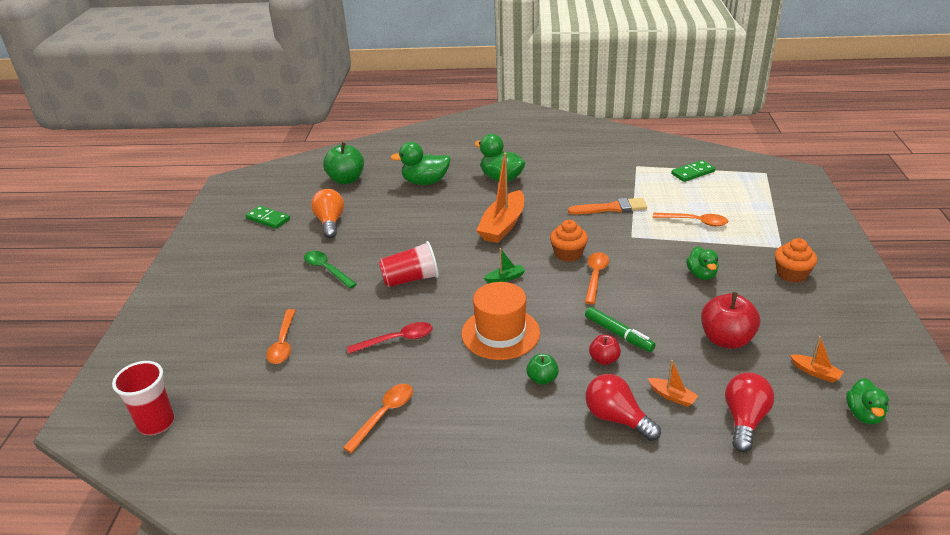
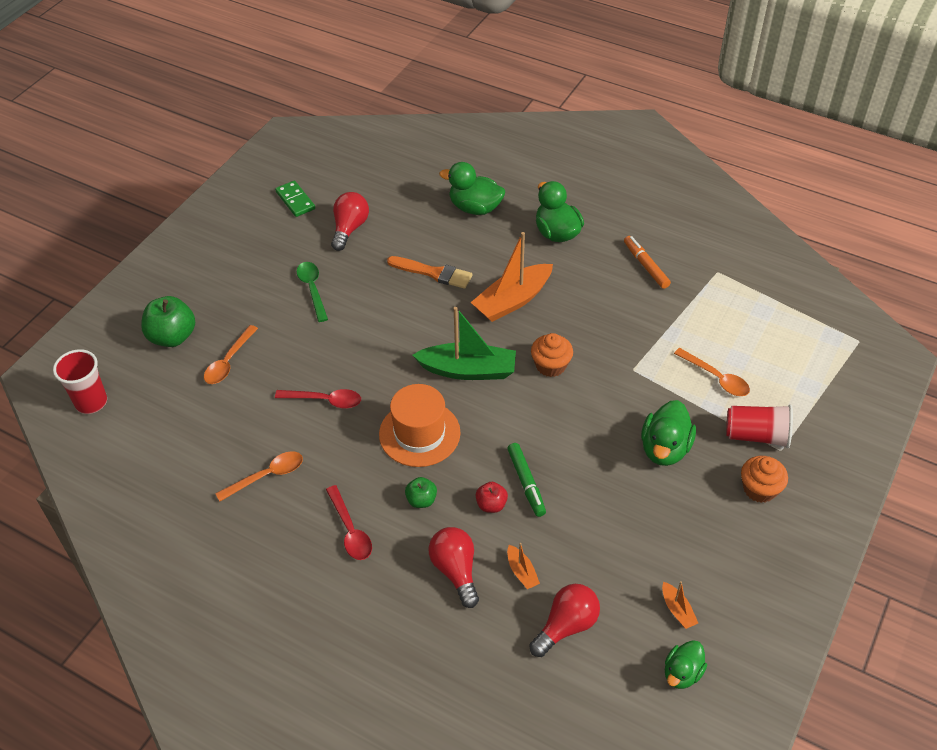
camera: 25 degrees right, 15 degrees up
orange light bulb [311,189,344,238] -> red light bulb [331,192,369,251]
green apple [323,142,364,184] -> green apple moved to [141,296,195,347]
red cup [379,241,439,287] -> red cup moved to [726,405,793,449]
green boat [484,248,525,283] -> green boat [412,307,516,380], size x2.22
orange brush [568,198,647,214] -> orange brush moved to [387,256,472,289]
orange spoon [585,252,609,304] -> none
green domino [671,160,715,182] -> none
green duck [686,246,719,280] -> green duck [641,400,696,466], size x1.56
red apple [701,292,760,349] -> none
none -> red spoon [326,485,372,560]
none -> orange marker [624,236,671,289]

